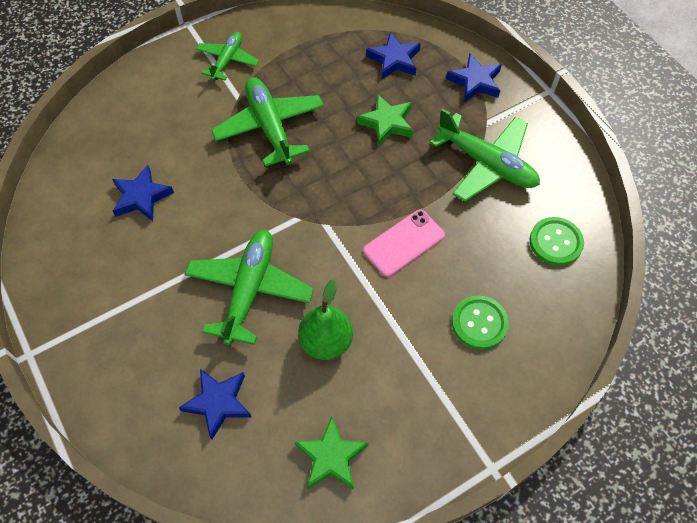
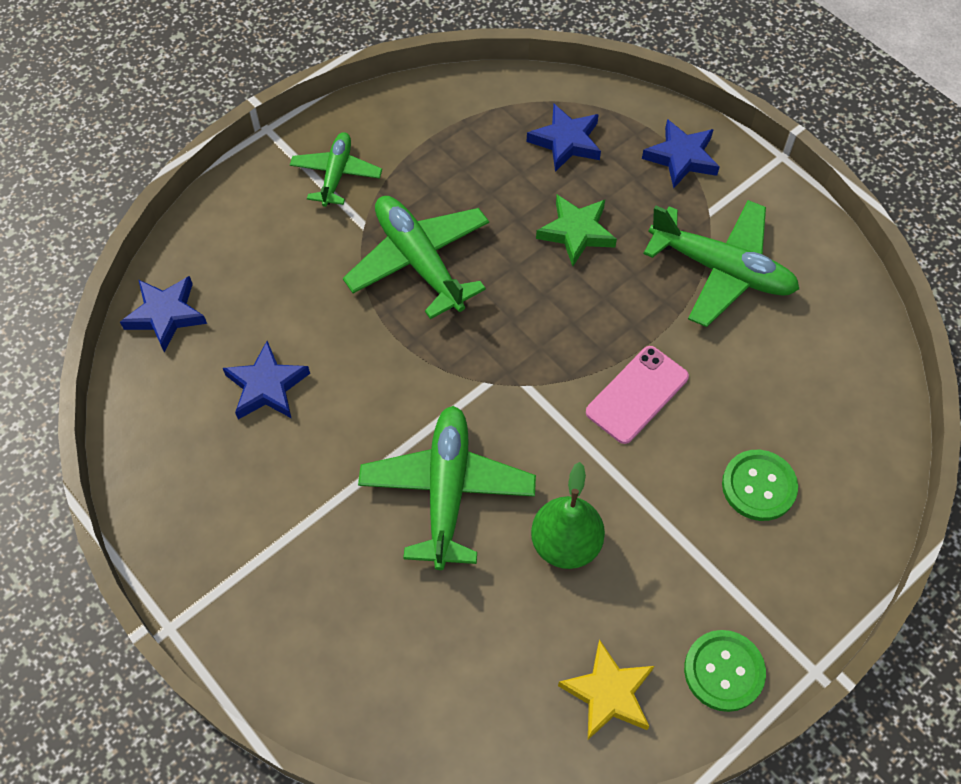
camera: 10 degrees left, 0 degrees up
blue star [179,369,252,440] -> blue star moved to [120,276,207,353]
green star [295,417,368,490] -> yellow star [558,639,654,740]
green button [530,217,584,266] -> green button moved to [684,630,766,712]

